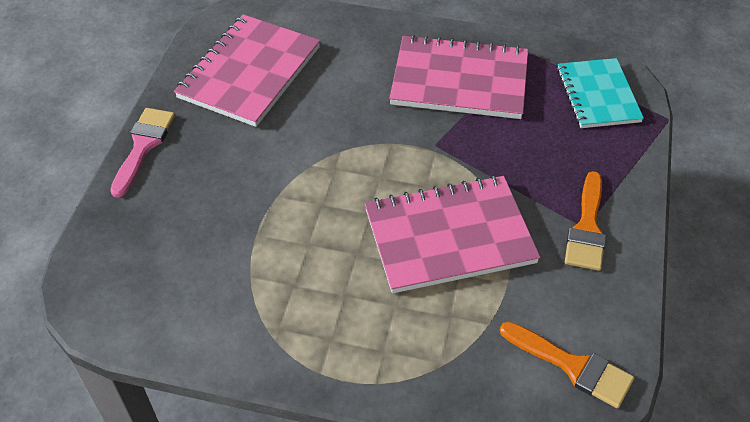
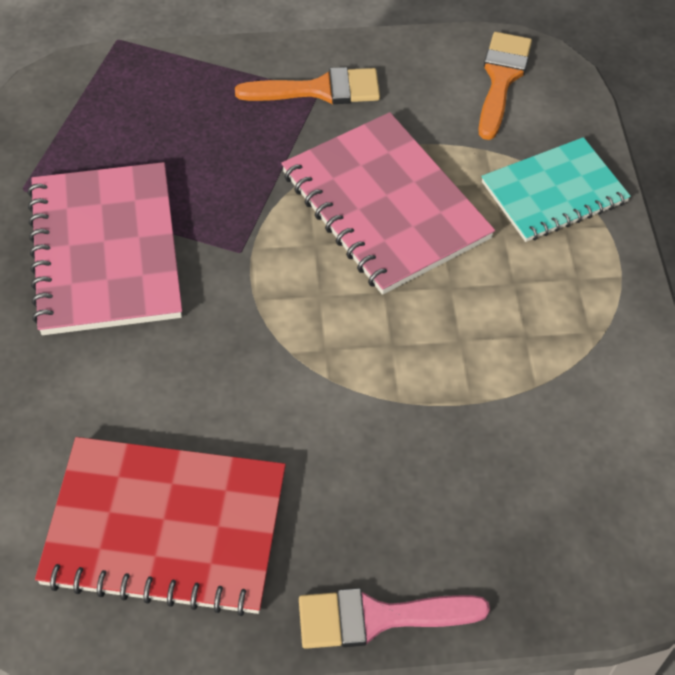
camera: 110 degrees left, 5 degrees up
pink notebook [174,14,320,127] -> red notebook [35,437,286,616]
turquoise notebook [557,58,644,128] -> turquoise notebook moved to [481,137,631,242]

